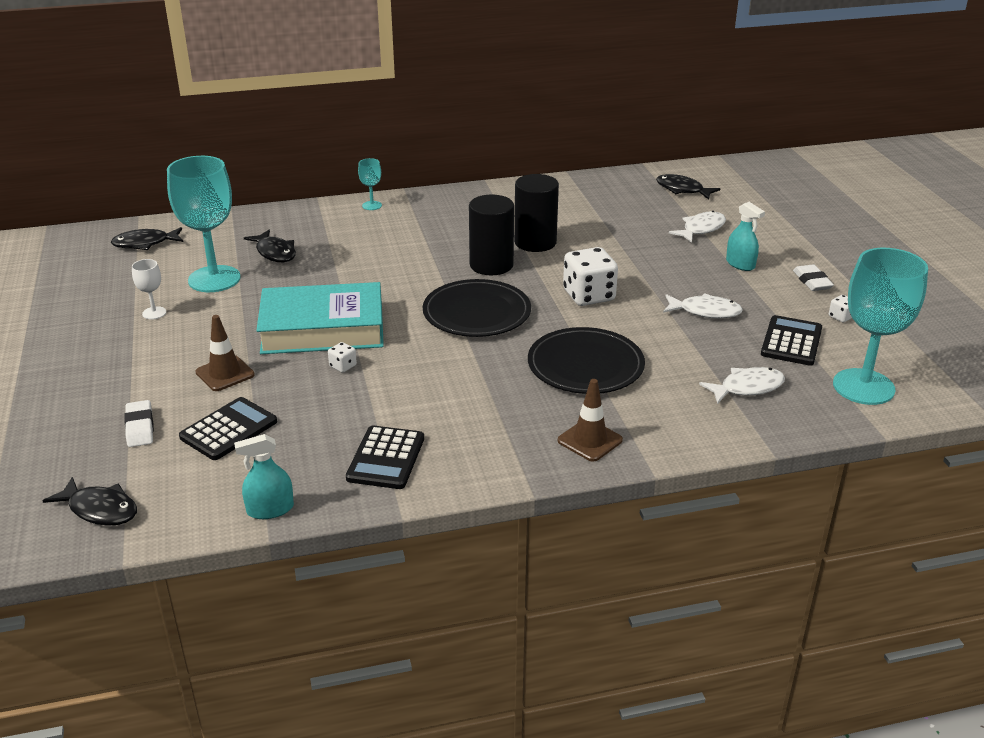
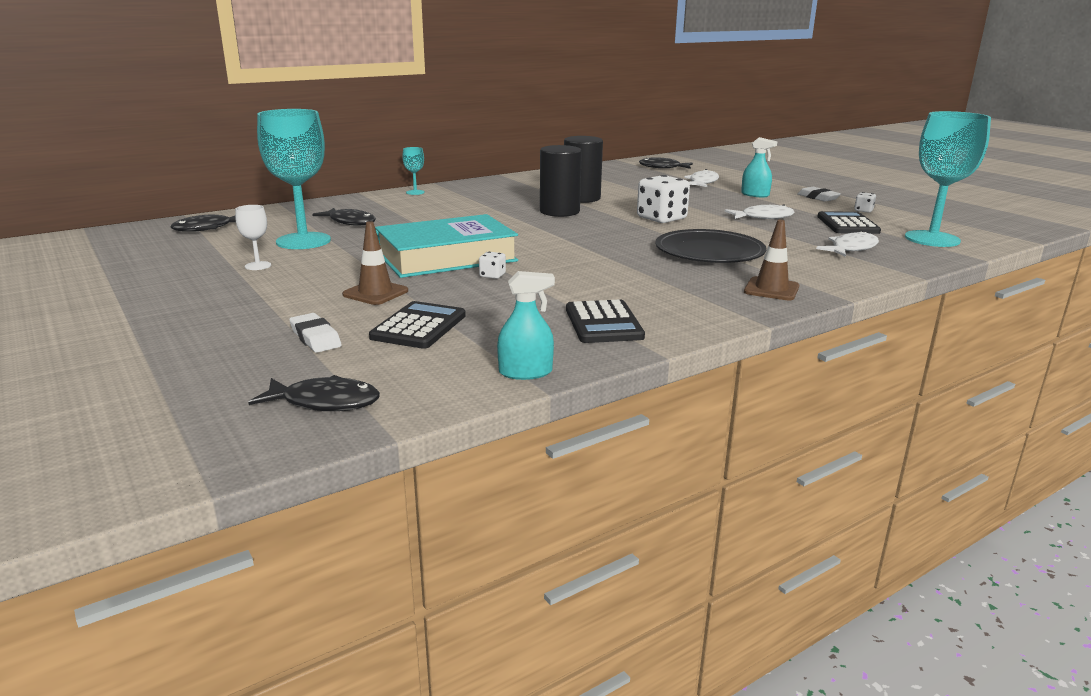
camera: 20 degrees left, 10 degrees down
turquoise spray bottle [234,434,294,519] -> turquoise spray bottle turned 150 degrees counterclockwise [497,271,555,380]
black plate [423,279,531,337] -> none

